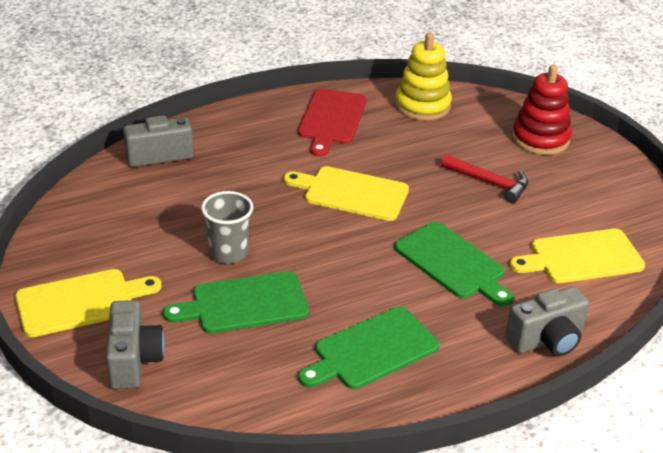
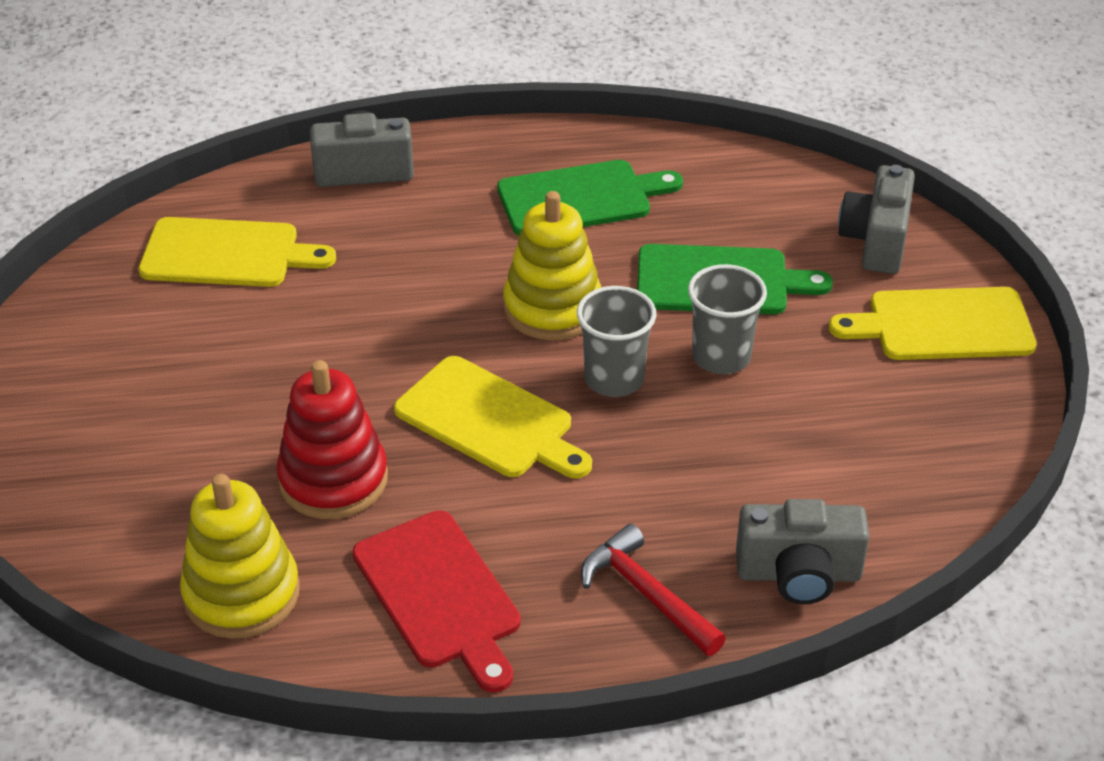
camera: 160 degrees left, 5 degrees up
red cutting board [298,89,367,157] -> red cutting board turned 120 degrees clockwise [353,510,521,693]
green cutting board [394,222,514,306] -> none
red hammer [441,154,528,203] -> red hammer moved to [581,524,726,656]
red stacking toy [512,65,572,155] -> red stacking toy moved to [276,360,388,519]
none -> yellow stacking toy [503,191,602,340]
none -> grey cup [577,286,656,397]

